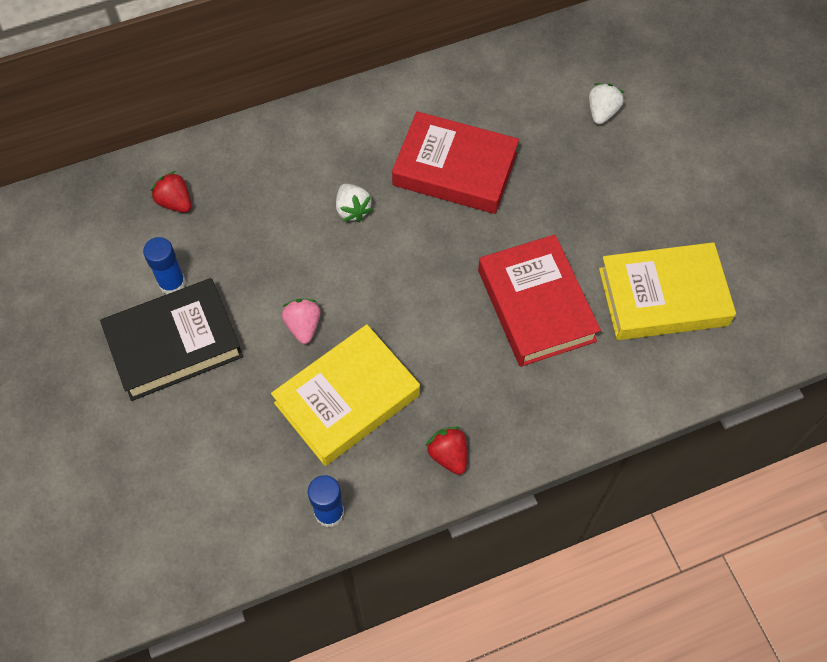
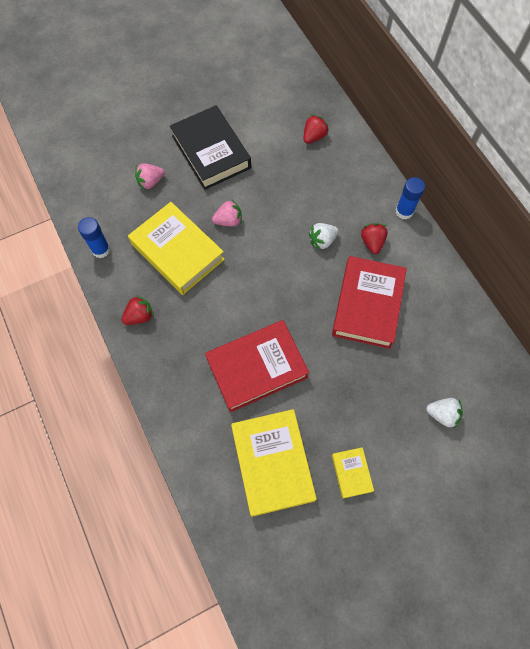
camera: 85 degrees right, 5 degrees up
blue glue stick [143,237,186,295] -> blue glue stick moved to [396,177,425,220]
none -> pink strawberry [135,163,165,190]
none -> yellow book [332,447,374,498]
none -> red strawberry [361,223,388,254]

